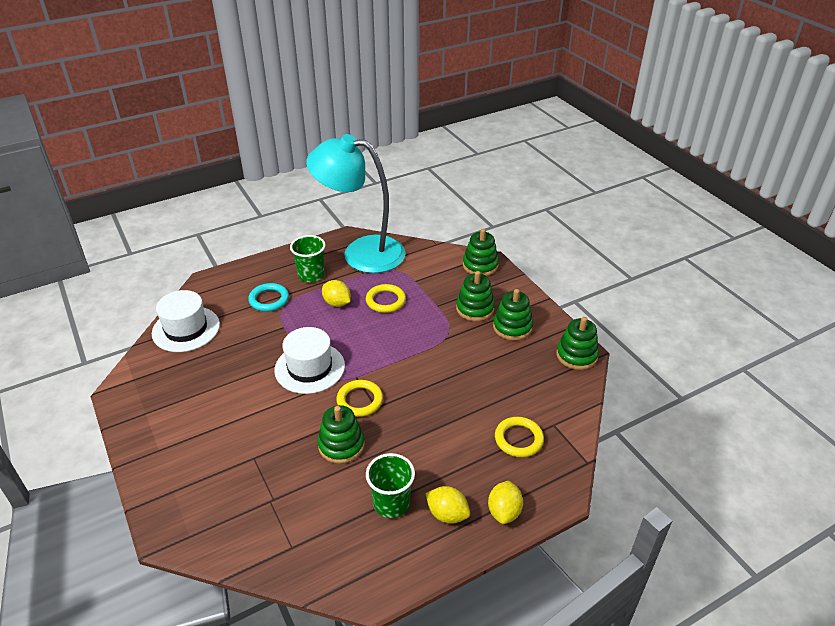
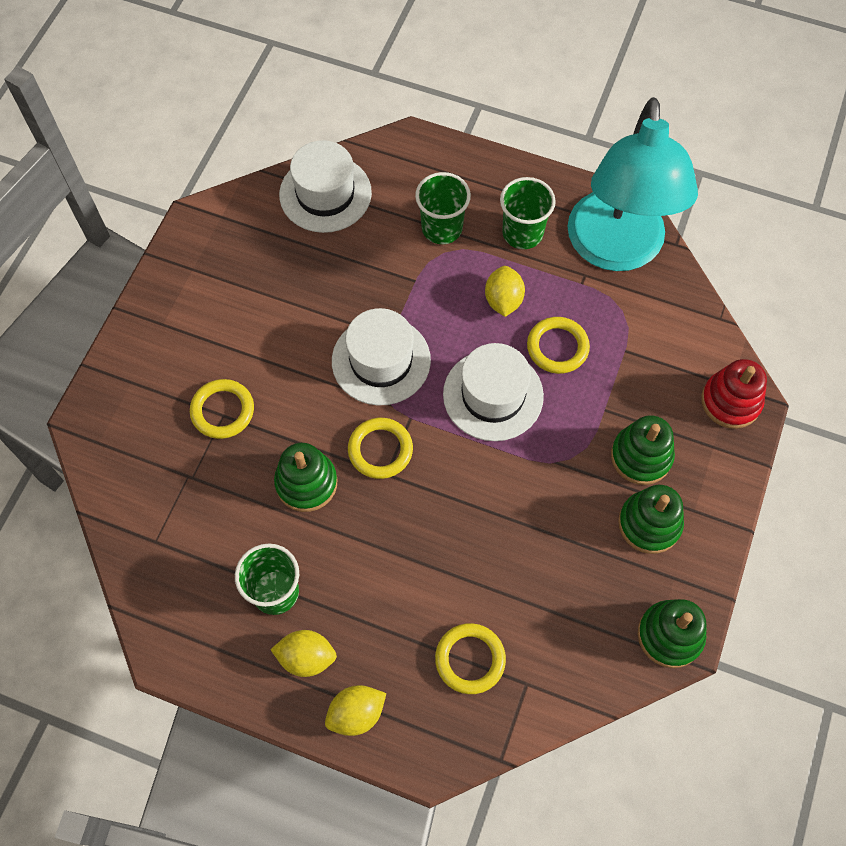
camera: 50 degrees right, 25 degrees up
turquoise ring [248,283,289,312] -> green cup [415,172,471,244]
turquoise lamp [306,134,406,273] -> turquoise lamp turned 150 degrees counterclockwise [567,97,698,271]
yellow lemon [425,486,470,524] -> yellow lemon turned 75 degrees counterclockwise [270,630,337,677]
green stacking toy [463,229,499,276] -> red stacking toy [701,359,767,429]
none -> yellow ring [190,379,254,439]
none -> white hat [443,343,544,441]

